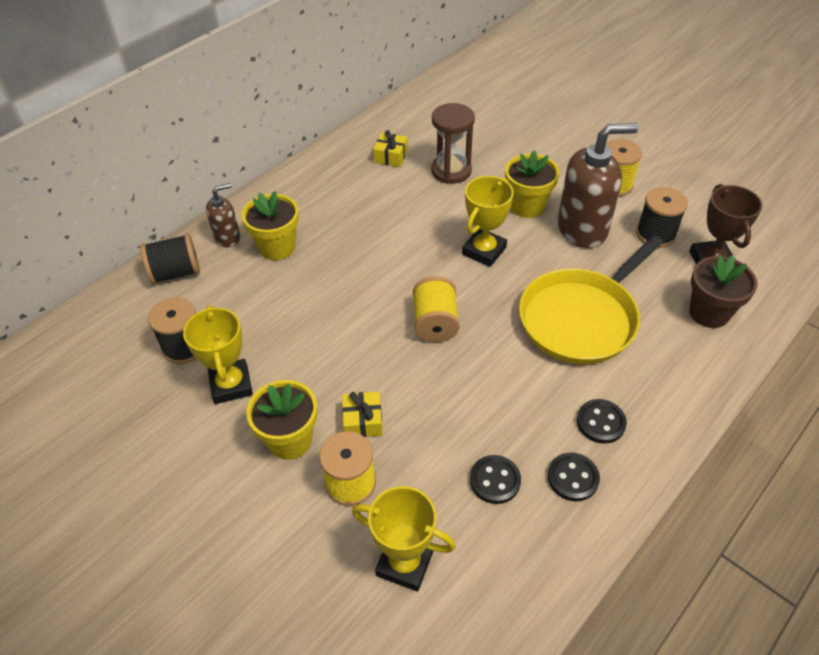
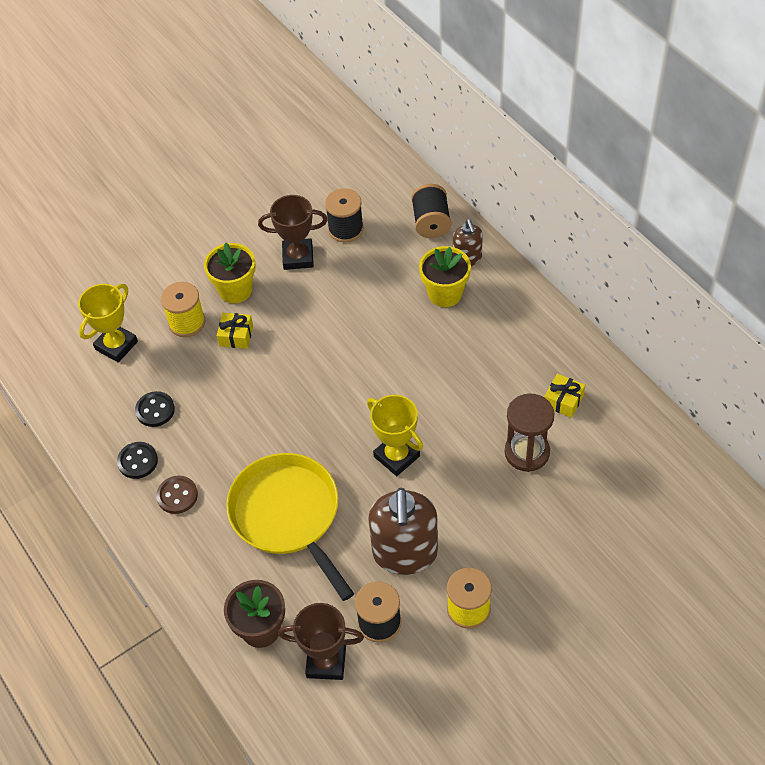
camera: 105 degrees right, 5 degrees up
yellow trophy [183,305,253,404] -> brown trophy [258,195,328,270]
yellow spool [413,276,460,342] -> none
yellow flower pot [505,150,559,218] -> none
black button [577,399,627,444] -> brown button [156,476,198,514]

